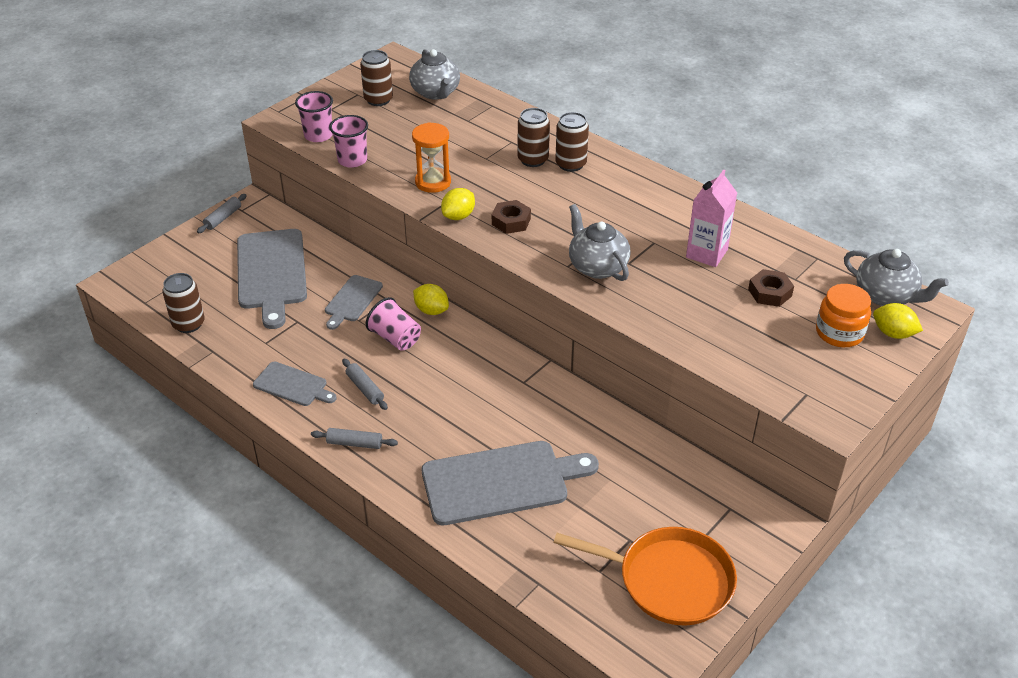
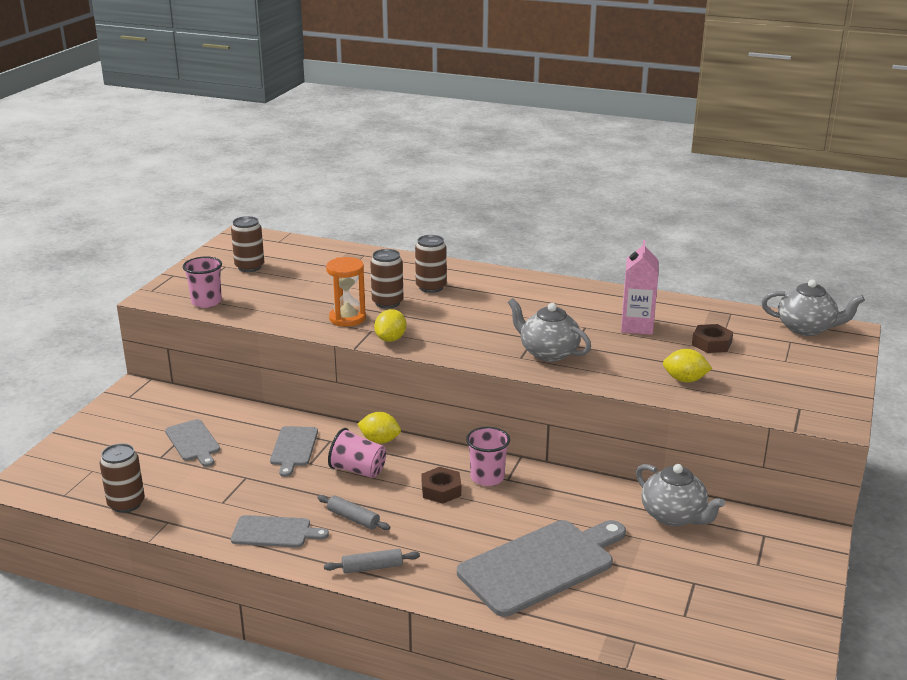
camera: 20 degrees left, 15 degrees down
grey rolling pin [197,194,247,233] -> none
grey cutting board [237,229,307,329] -> grey cutting board [165,419,220,467], size x0.53
pink cup [329,115,368,168] -> pink cup moved to [466,427,510,486]
grey teapot [409,49,460,99] -> grey teapot moved to [636,464,725,527]
brown nut [492,200,531,234] -> brown nut moved to [421,467,461,504]
orange pan [553,527,737,625] -> none
brown can [555,112,589,172] -> brown can moved to [370,249,403,308]
orange jar [816,284,871,347] -> none
yellow lemon [873,303,923,339] -> yellow lemon moved to [663,349,712,382]

